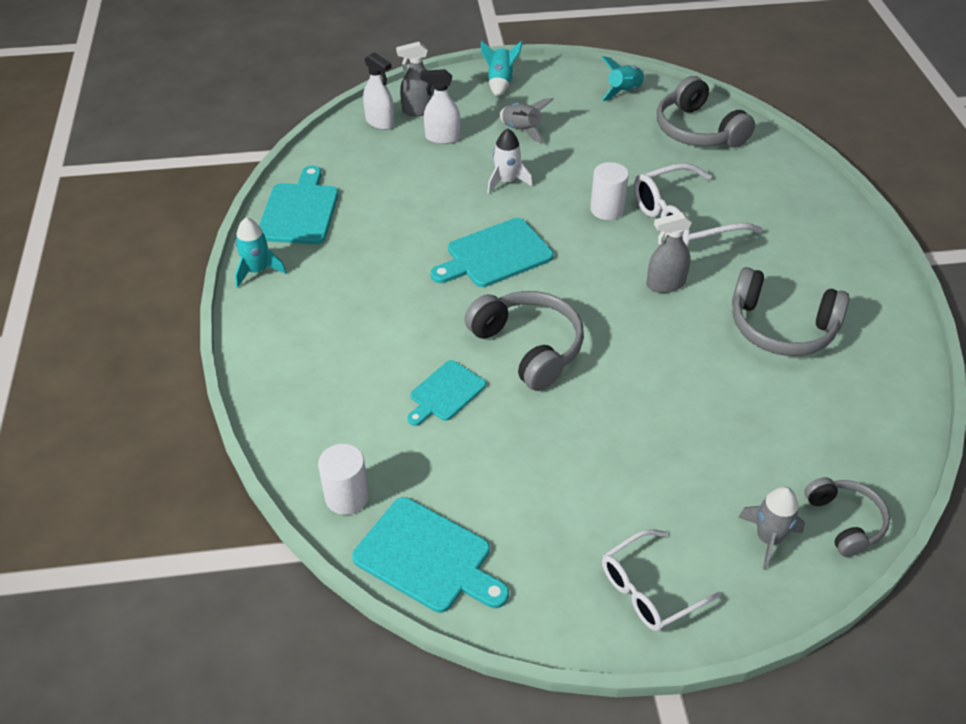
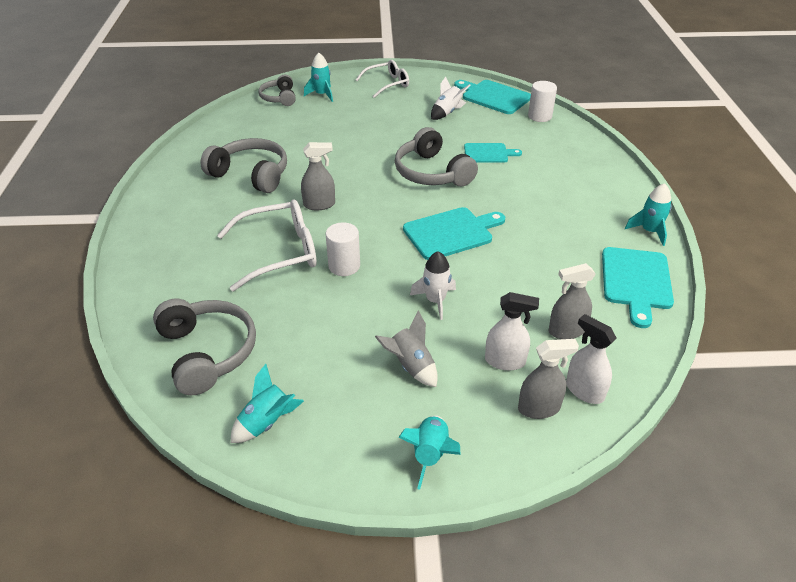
camera: 175 degrees left, 5 degrees down
turquoise cutting board [407,360,486,426] -> turquoise cutting board turned 45 degrees clockwise [464,143,522,163]
grey rocket [738,487,805,570] -> turquoise rocket [304,53,333,102]
none -> white rocket [431,77,471,120]
none -> grey spray bottle [548,263,596,339]

